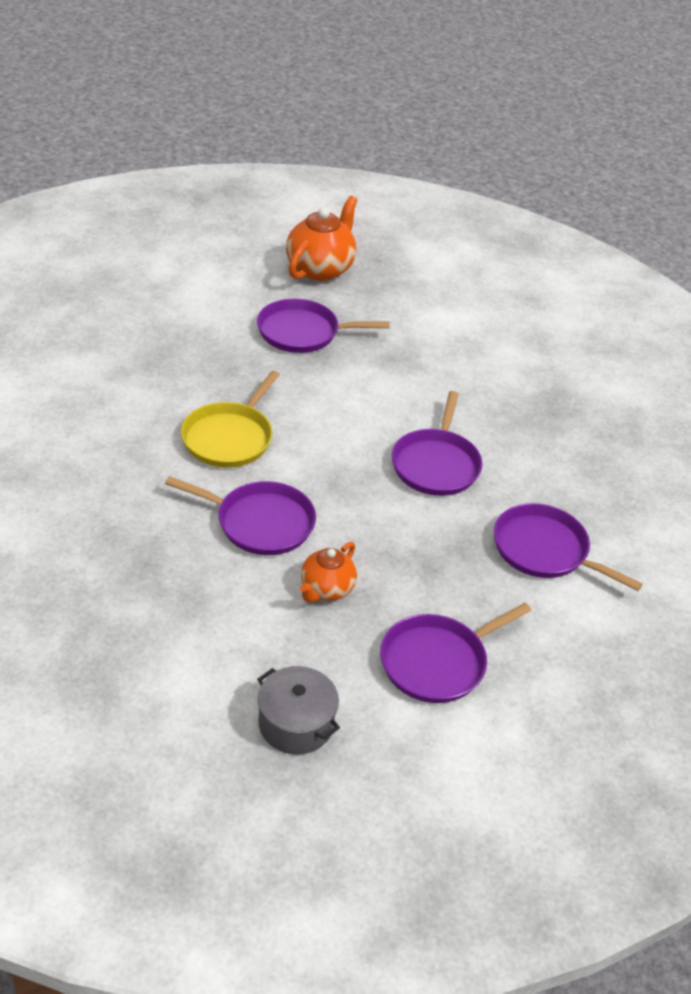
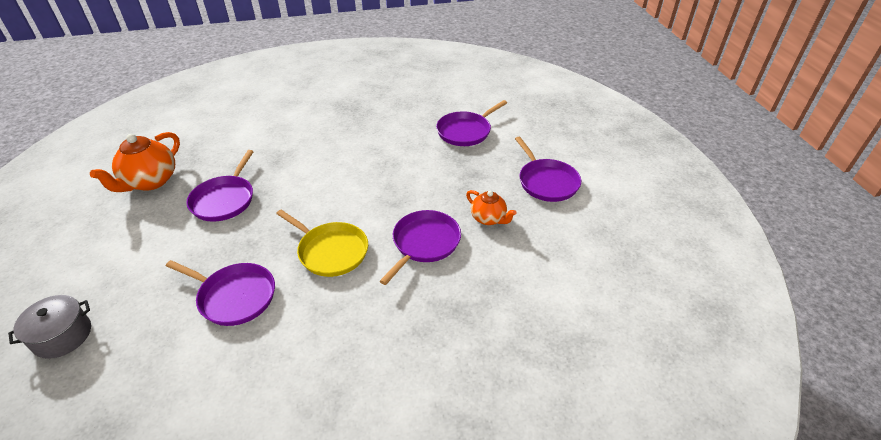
camera: 75 degrees left, 0 degrees up
grey pot [257,666,340,755] -> grey pot moved to [8,295,91,359]
orange teapot [286,196,358,281] -> orange teapot turned 105 degrees counterclockwise [90,132,180,192]
purple pan [392,391,483,496] -> purple pan moved to [166,260,275,326]

